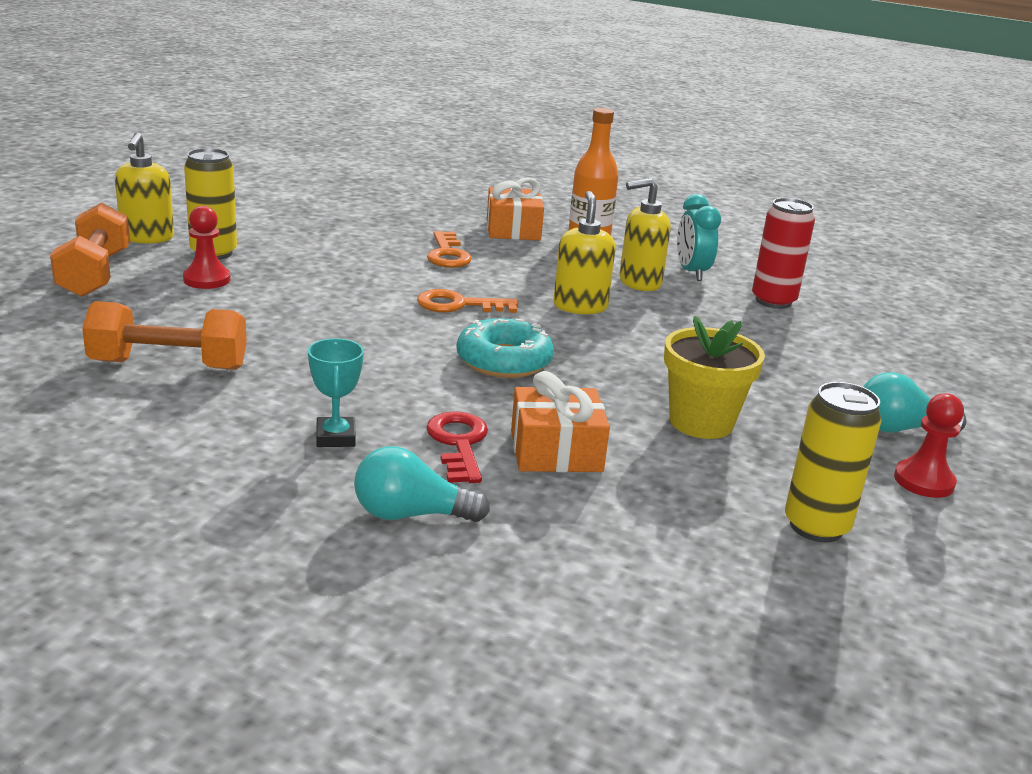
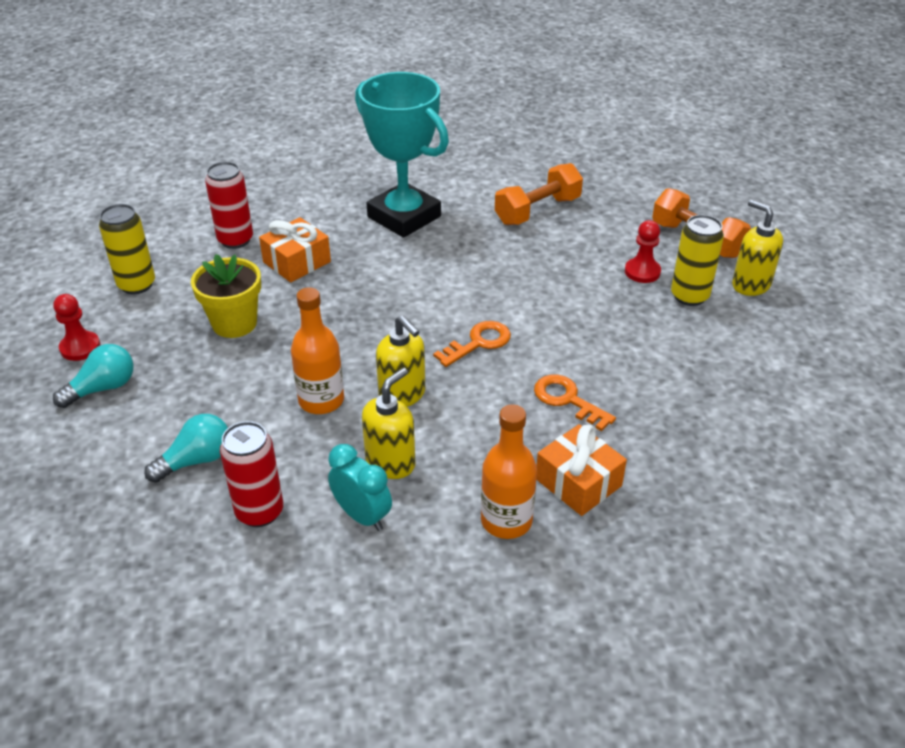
camera: 145 degrees right, 15 degrees up
turquoise trophy [308,338,364,447] -> turquoise trophy [355,72,449,238], size x2.50
turquoise light bulb [354,446,490,522] -> turquoise light bulb moved to [144,414,228,483]
red key [426,411,488,483] -> none
turquoise donut [457,318,554,378] -> none
none -> red can [205,162,253,249]
none -> orange bottle [291,287,344,414]

